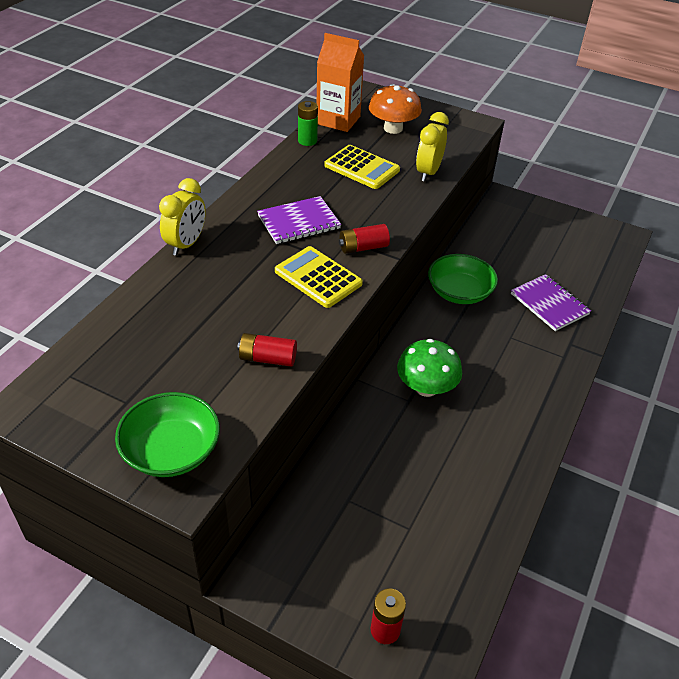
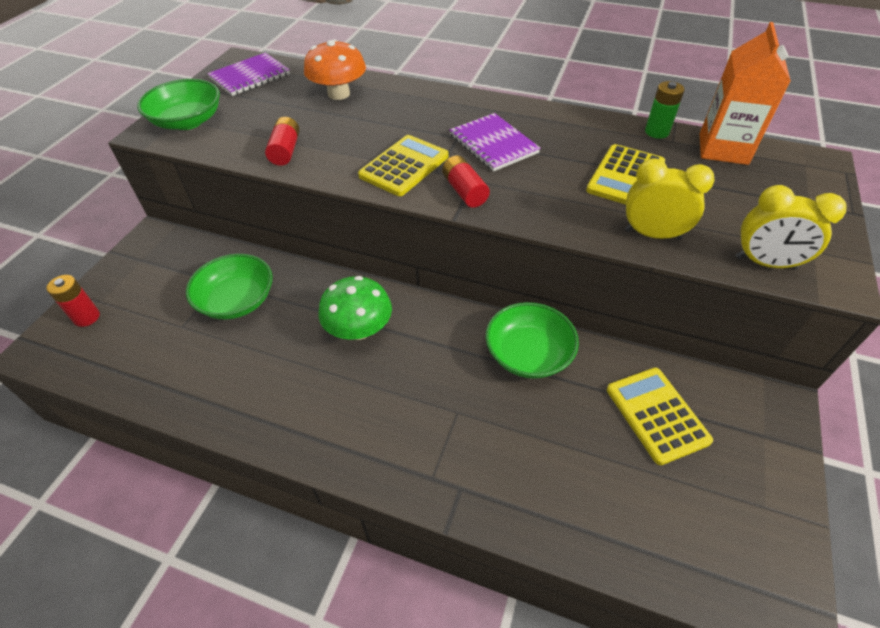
camera: 85 degrees right, 5 degrees up
yellow clock [159,178,206,256] -> yellow clock moved to [736,185,846,270]
orange mushroom [369,84,422,134] -> orange mushroom moved to [304,39,366,100]
purple notebook [511,274,591,331] -> purple notebook moved to [207,53,290,96]
none -> green bowl [186,254,273,320]
none -> yellow calculator [607,368,713,465]

